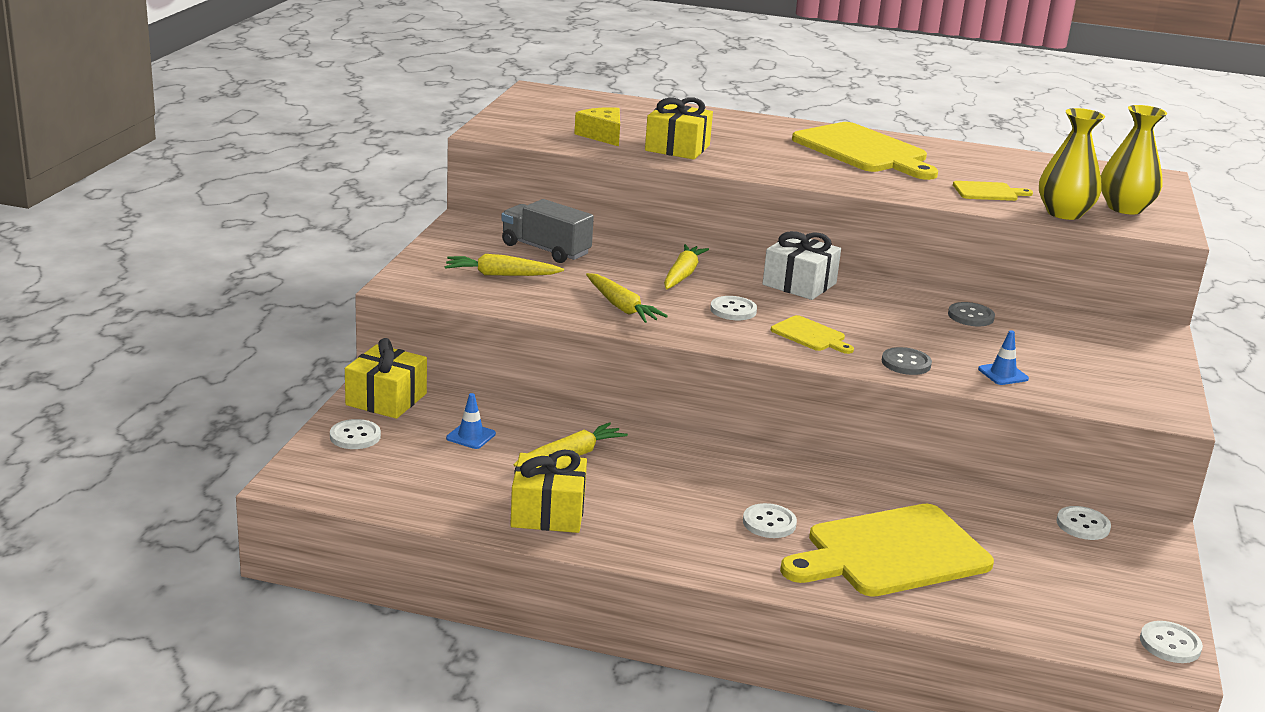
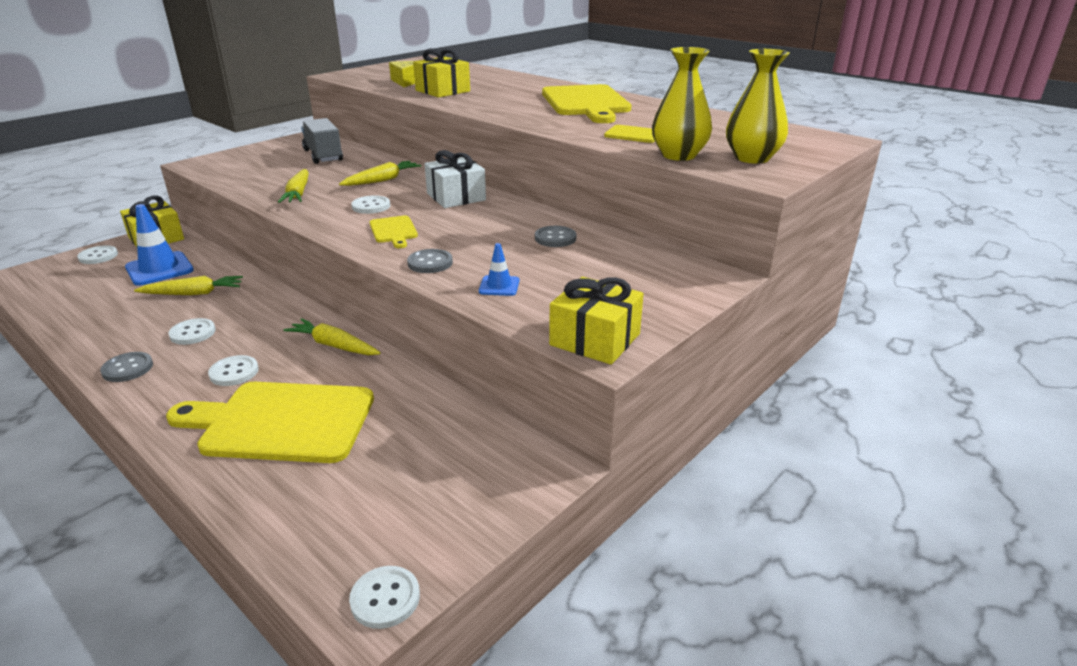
camera: 30 degrees right, 5 degrees up
yellow carrot [445,254,564,276] -> yellow carrot moved to [283,318,381,355]
blue traffic cone [446,393,496,449] -> blue traffic cone [125,204,194,286], size x1.94
yellow gift [510,450,587,533] -> yellow gift moved to [549,277,644,365]
white button [1057,506,1111,540] -> white button moved to [168,318,216,345]
none -> grey button [100,352,153,382]

